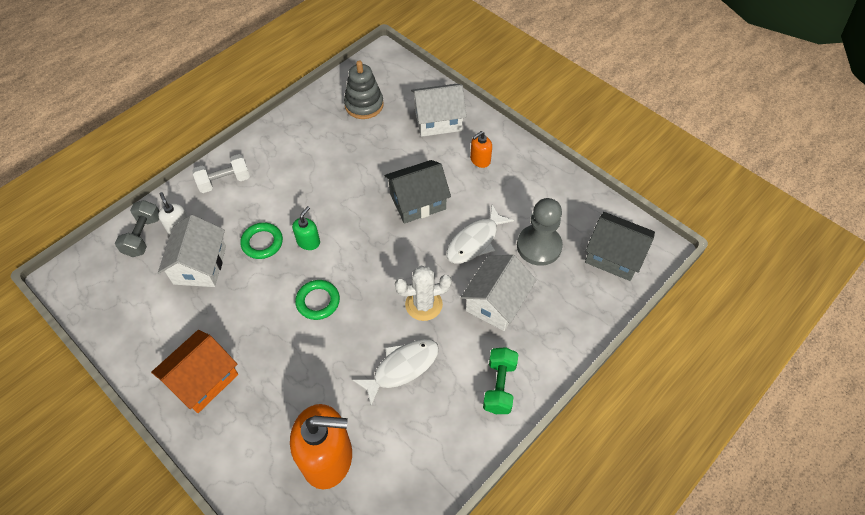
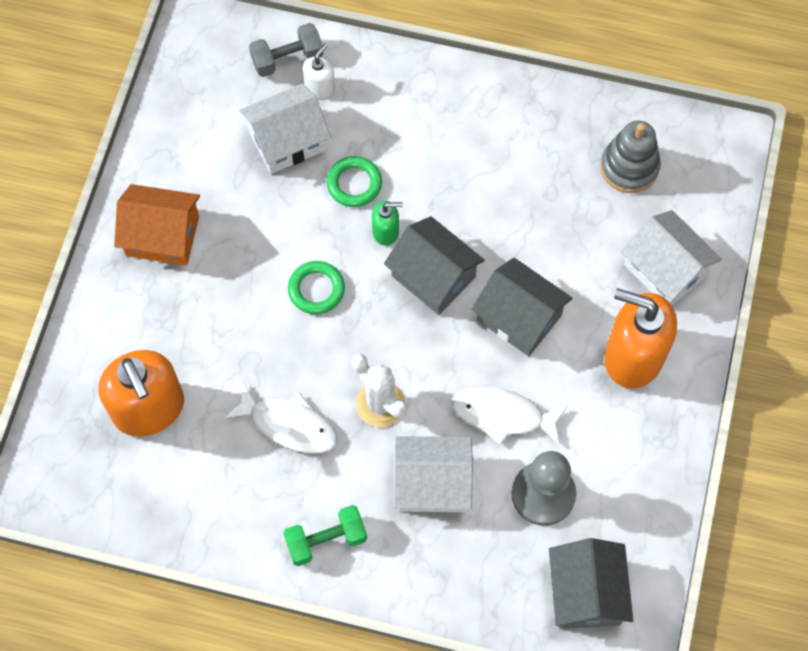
camera: 60 degrees right, 10 degrees up
white dumbbell [192,154,250,193] -> none
orange soap dispenser [470,131,492,168] -> orange soap dispenser [604,288,677,388], size x2.14
none -> grey house [384,216,485,315]

